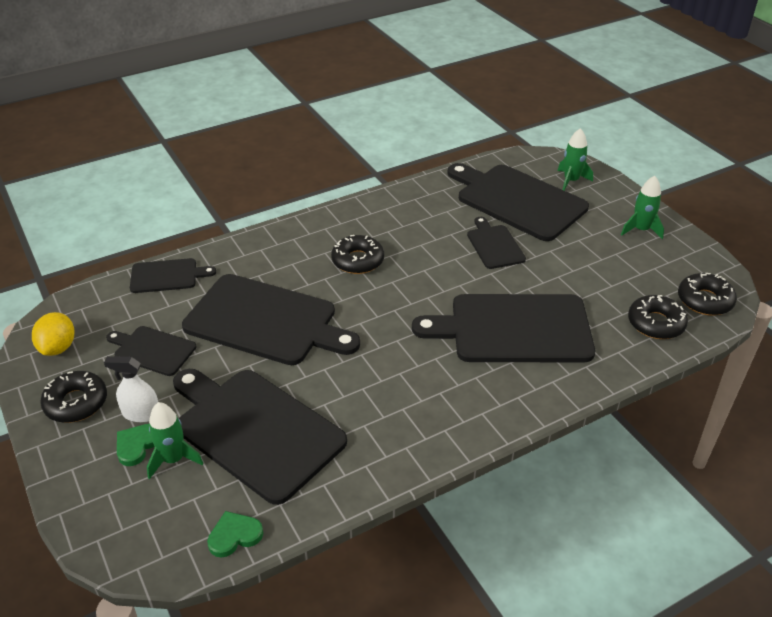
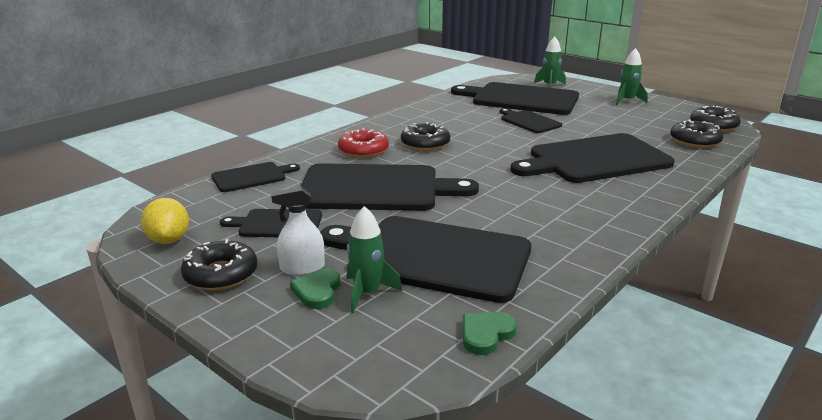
camera: 20 degrees left, 15 degrees down
none -> red donut [338,128,389,158]

